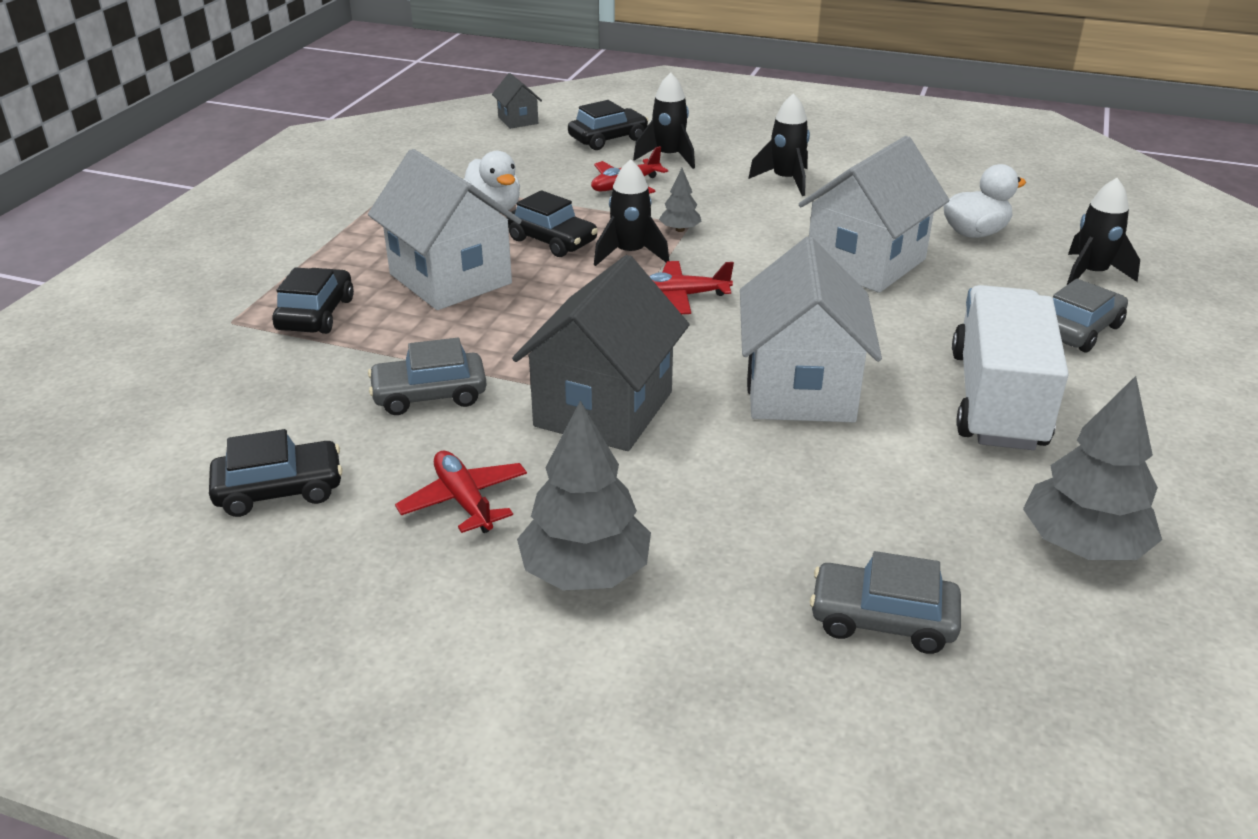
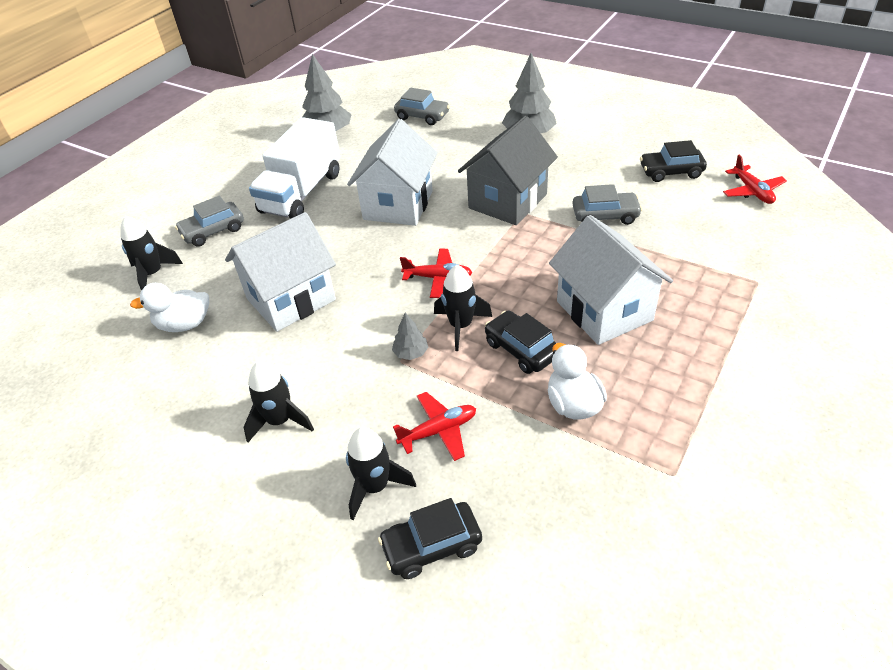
camera: 165 degrees left, 10 degrees up
black car [272,267,354,334] -> none
red plane [395,450,527,533] -> red plane moved to [723,155,787,204]
grey house [492,73,542,129] -> none

